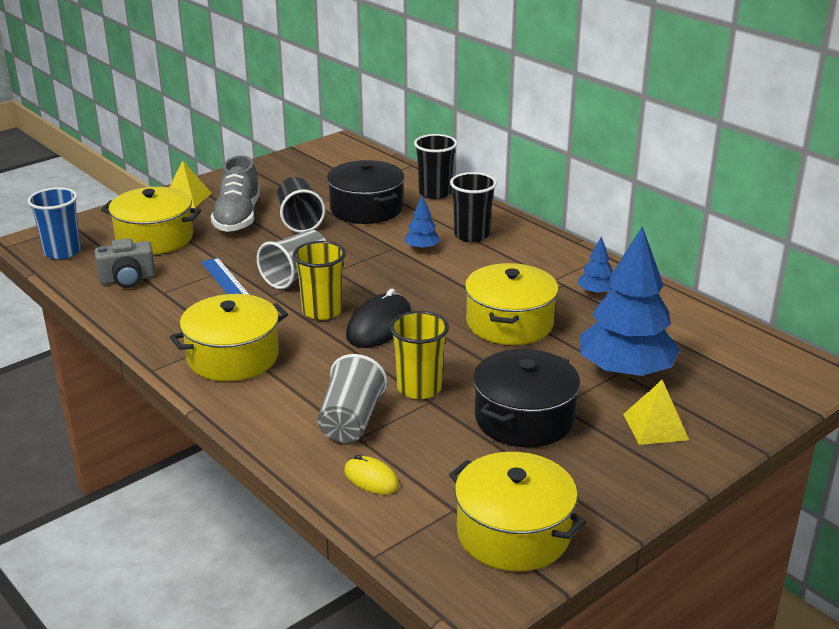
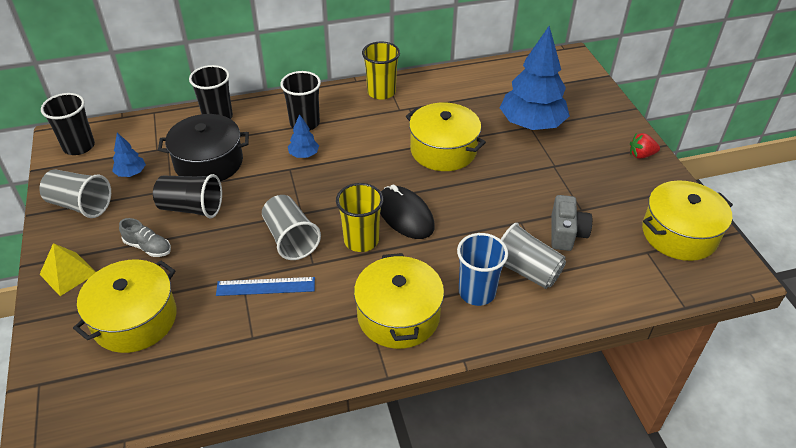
camera: 65 degrees left, 15 degrees up
blue cup [27,187,81,260] -> blue cup moved to [457,233,508,306]
grey camera [95,238,155,288] -> grey camera moved to [552,195,592,251]
grey shoe [211,155,260,232] -> grey shoe [119,218,171,257], size x0.54
yellow mouse [344,455,399,494] -> none
yellow cup [390,311,449,399] -> yellow cup moved to [362,42,400,100]
black pot [473,349,580,447] -> none
blue tree [578,236,613,295] -> blue tree moved to [112,133,146,177]
yellow pyramid [623,380,689,445] -> none
none -> grey cup [39,170,111,218]
none -> black cup [41,93,95,155]
none -> red strawberry [630,133,660,159]

